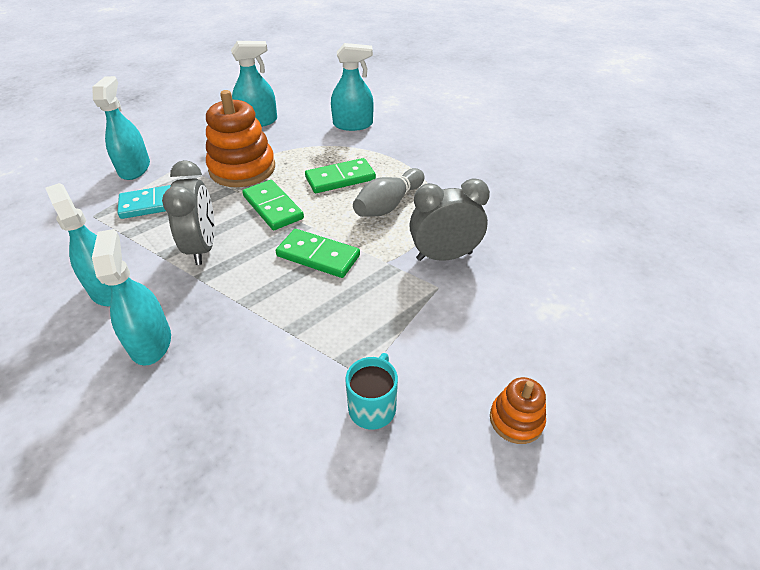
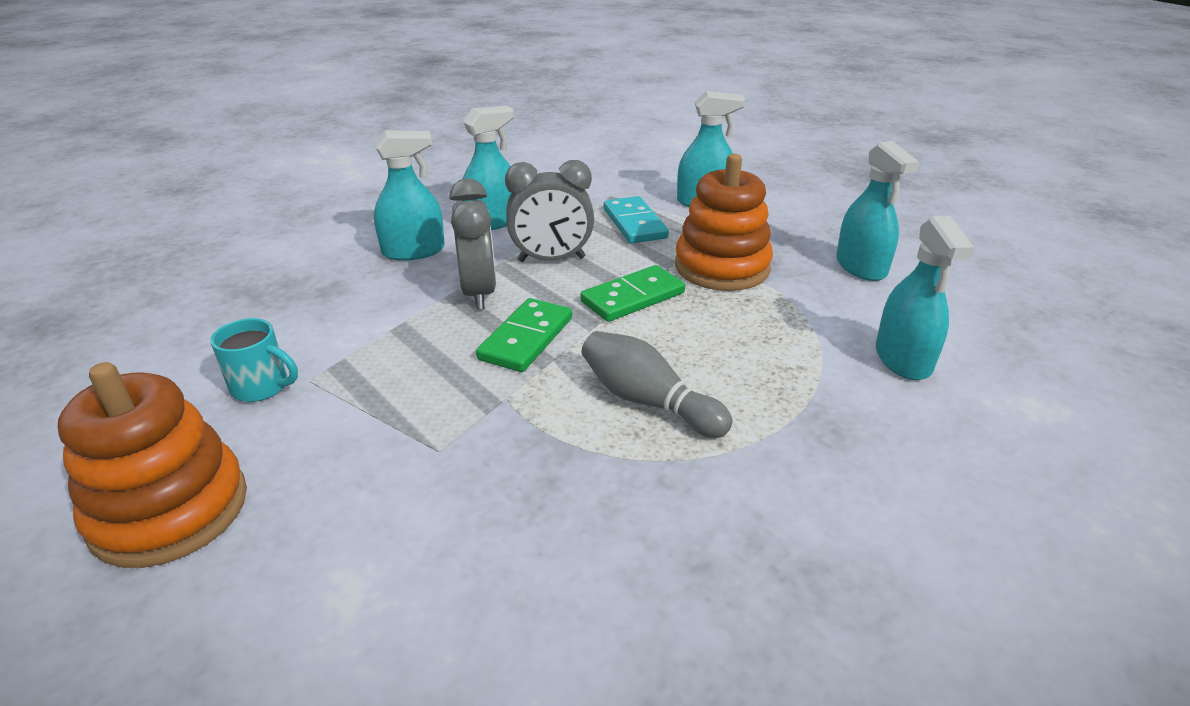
camera: 90 degrees right, 10 degrees down
green domino [305,158,376,193] -> none
grey clock [409,178,490,261] -> grey clock moved to [449,178,496,310]
orange stacking toy [490,377,546,444] -> orange stacking toy [58,362,247,568], size x1.98

